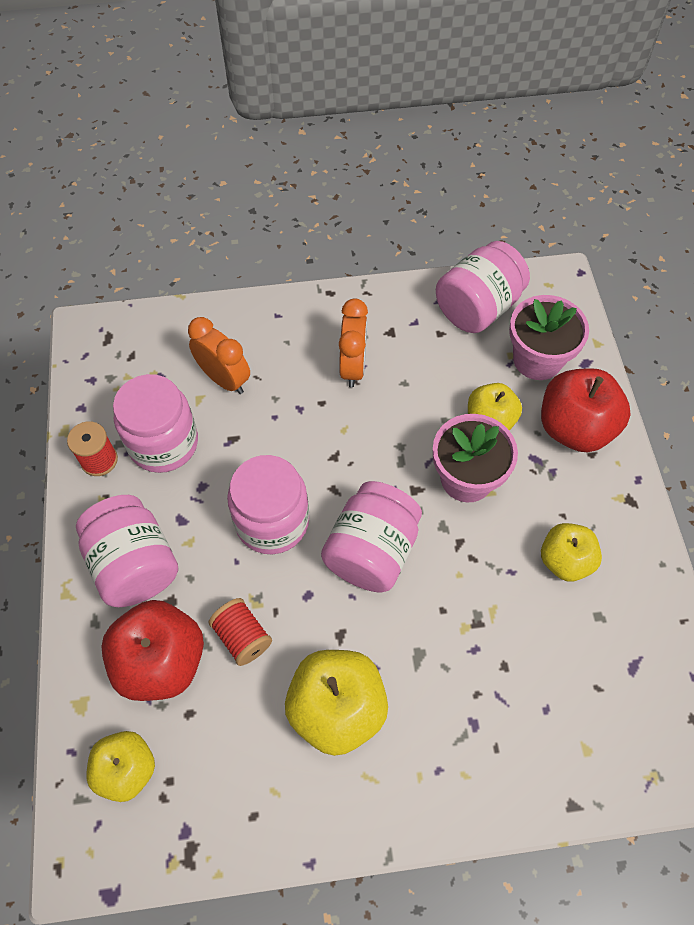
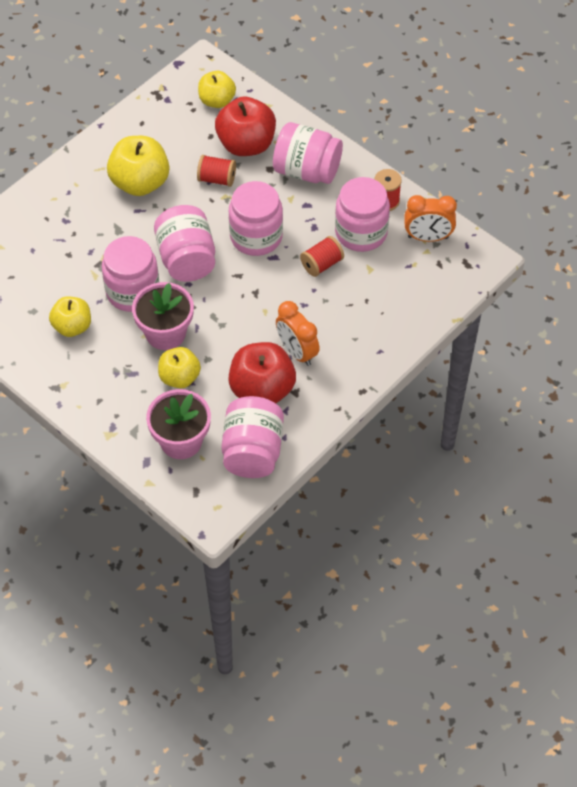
camera: 140 degrees right, 5 degrees down
orange clock [188,317,250,394] -> orange clock moved to [404,195,457,242]
red apple [541,368,631,453] -> red apple moved to [228,342,296,403]
none -> pink jar [102,236,159,312]
none -> red spool [300,236,344,277]

